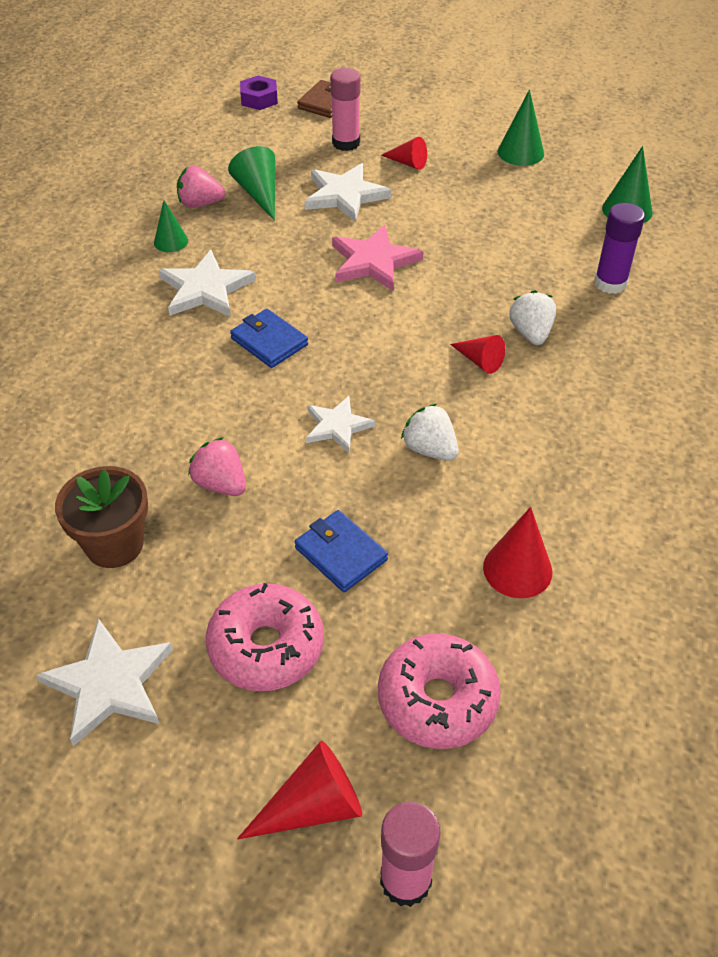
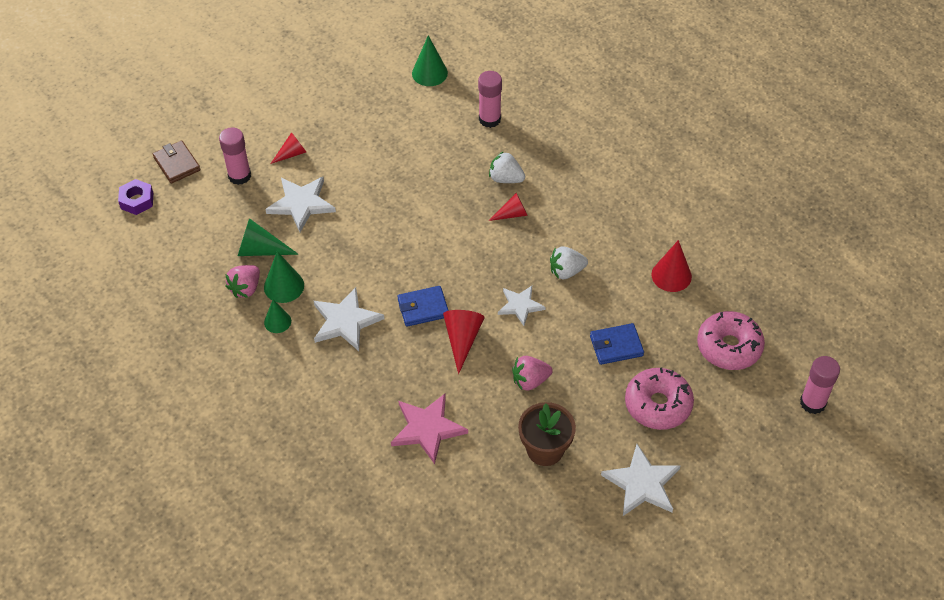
camera: 60 degrees left, 5 degrees up
red cone [237,740,362,840] -> red cone moved to [443,310,485,374]
pink star [332,225,424,291] -> pink star moved to [391,394,468,464]
green cone [498,89,544,166] -> green cone moved to [264,251,304,303]
purple glue stick [594,203,645,294] -> pink glue stick [478,71,502,128]

